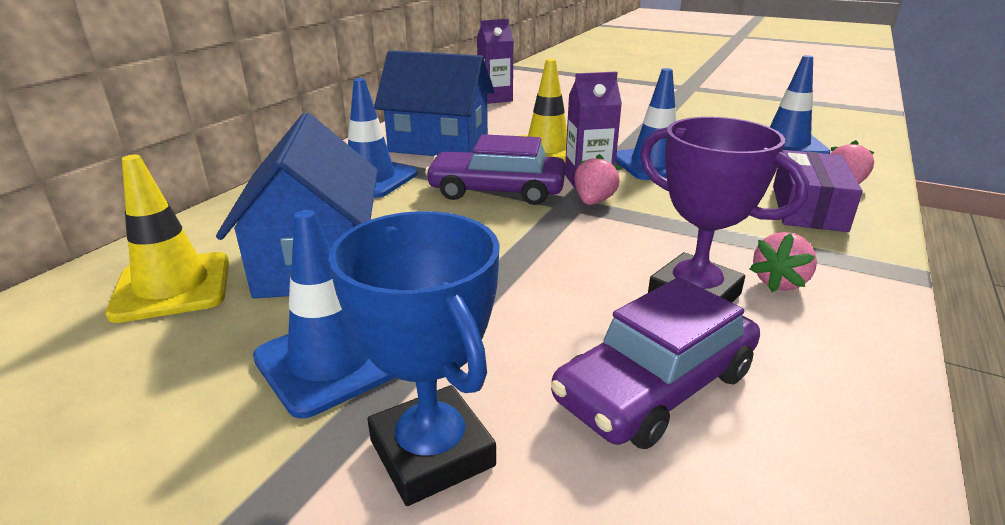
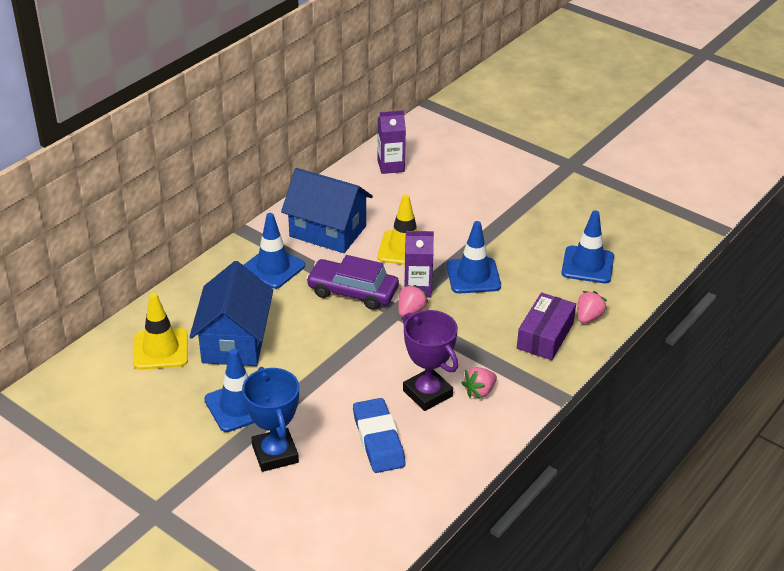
camera: 10 degrees right, 10 degrees up
purple car [551,277,760,449] -> blue eraser [353,398,405,473]

